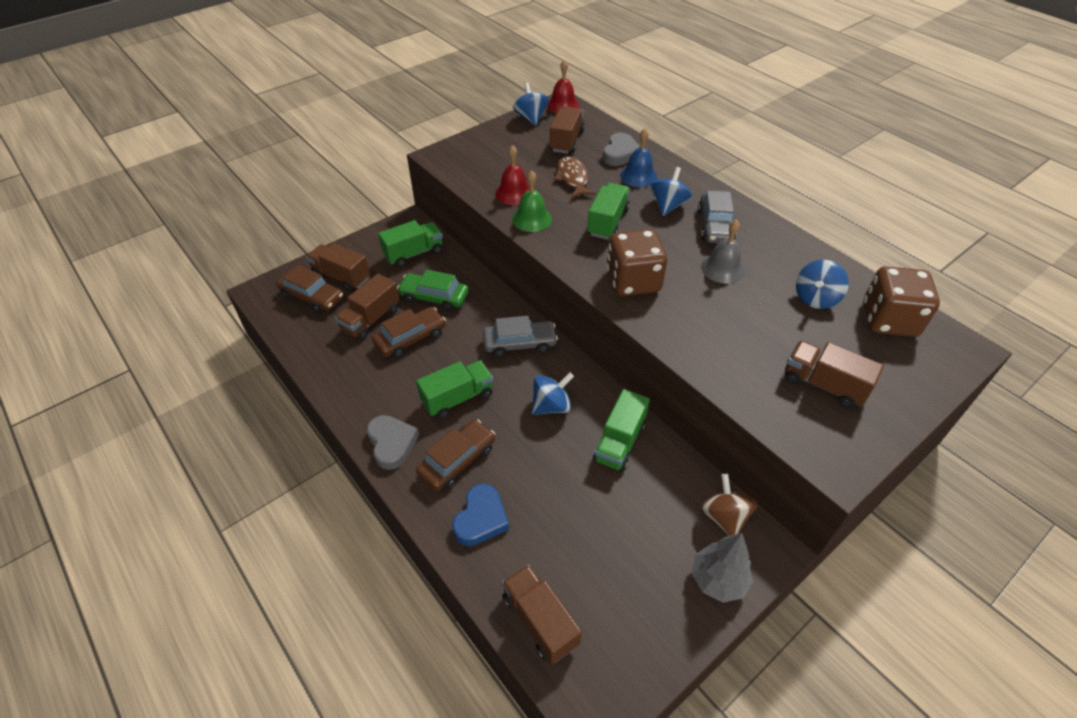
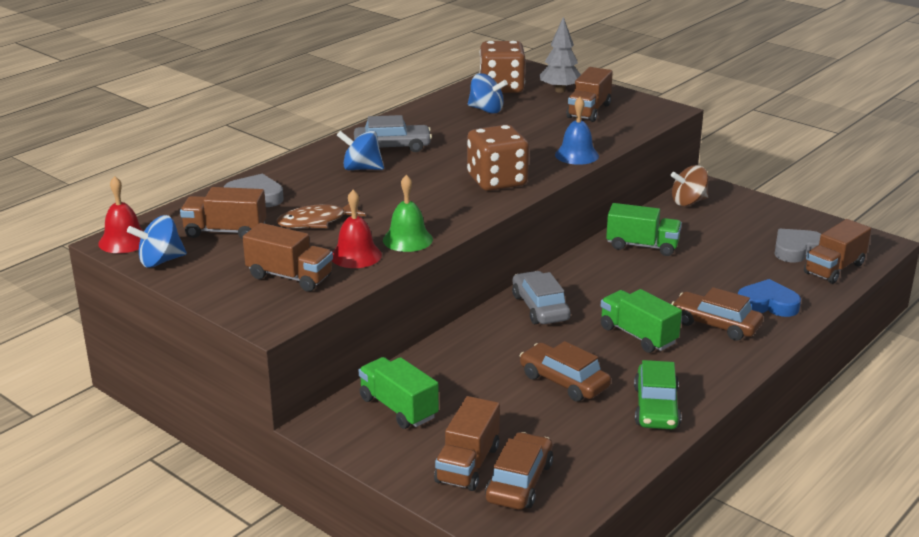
camera: 100 degrees left, 20 degrees down
brown truck [335,274,400,340] -> brown truck moved to [243,223,333,292]
grey heart [367,415,419,470] -> grey heart moved to [774,229,821,262]
green car [397,270,469,311] -> green car moved to [634,360,682,429]
blue spinning top [532,373,574,415] -> none
green truck [587,183,630,240] -> none
blue bell [620,128,657,187] -> blue bell moved to [555,97,599,165]
grey tree [692,533,753,603] -> grey tree moved to [539,17,581,93]
grey bell [701,220,745,284] -> none

